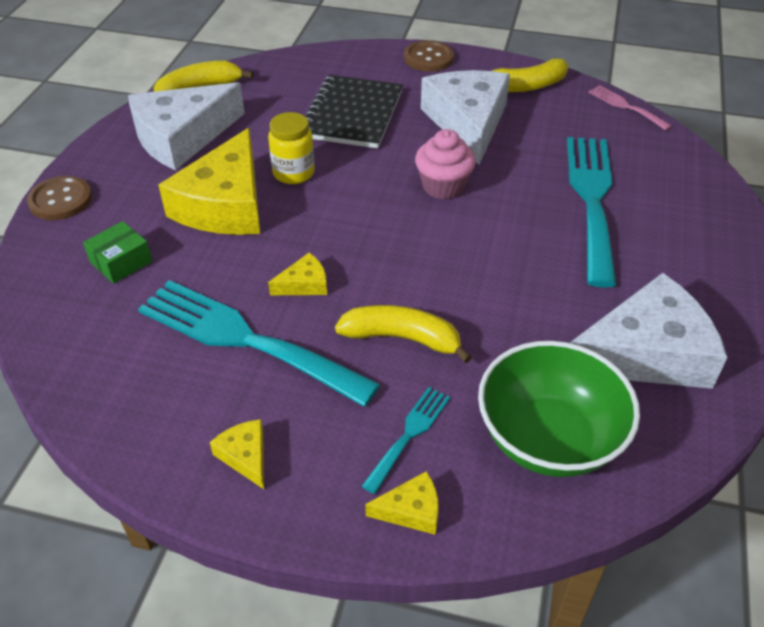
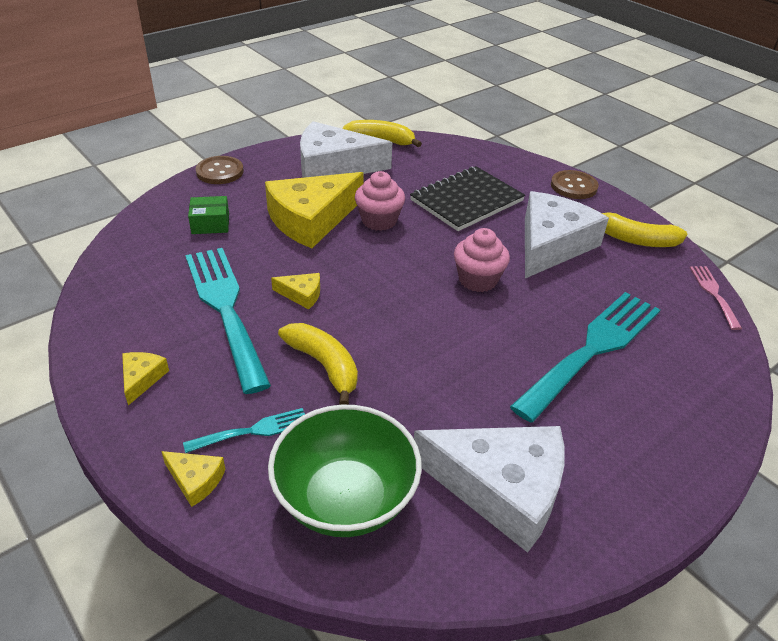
camera: 35 degrees right, 5 degrees down
yellow jar [268,112,315,184] -> pink cupcake [355,171,405,231]

